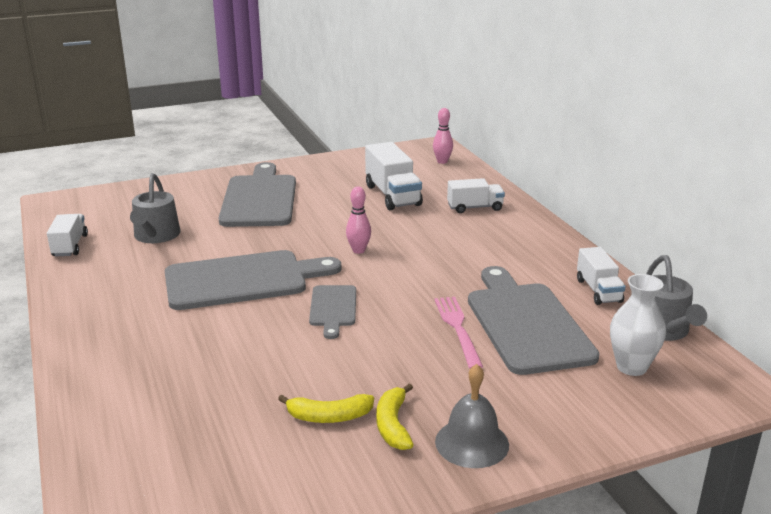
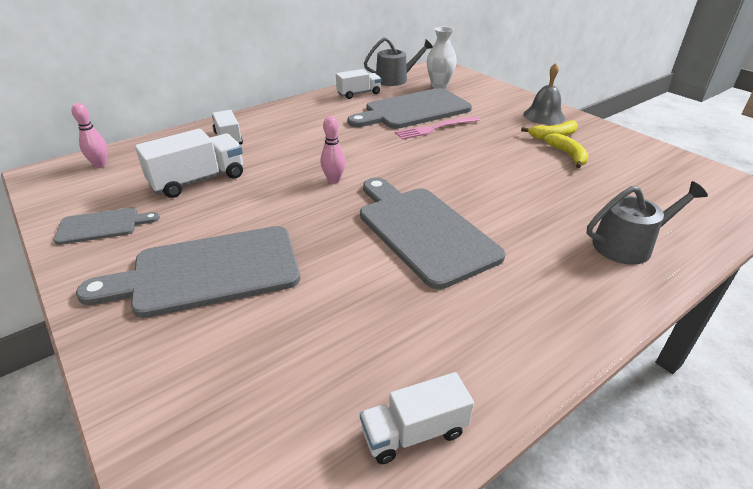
camera: 105 degrees left, 10 degrees up
grey watering can [130,173,181,243] -> grey watering can moved to [587,181,708,265]
grey cutting board [309,285,356,339] -> grey cutting board moved to [54,207,160,245]

